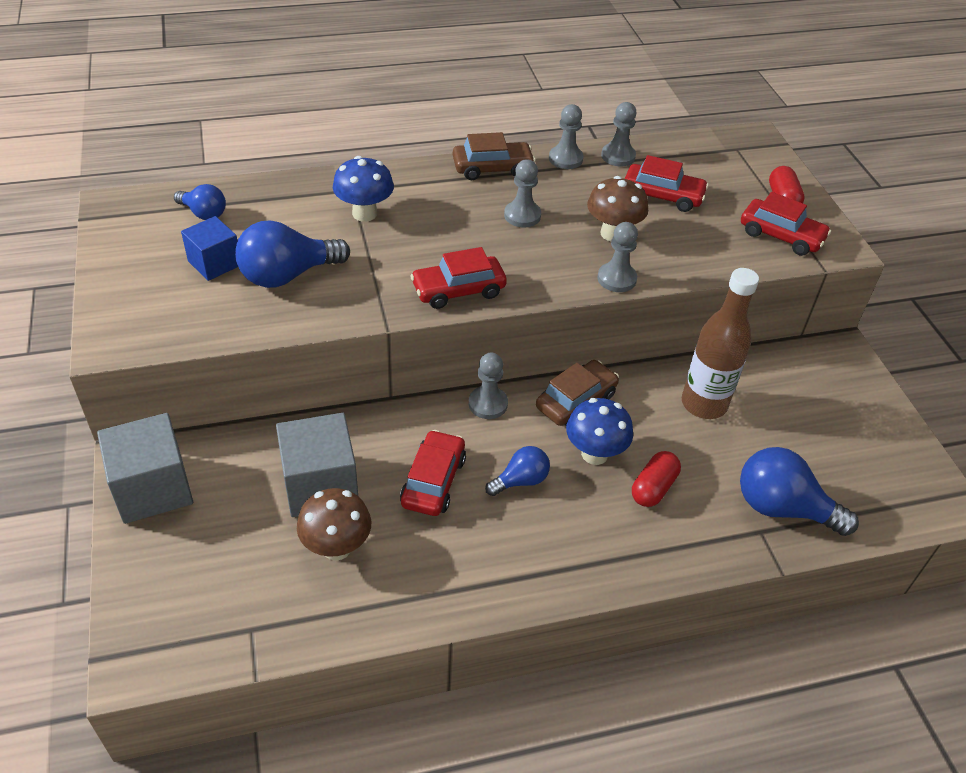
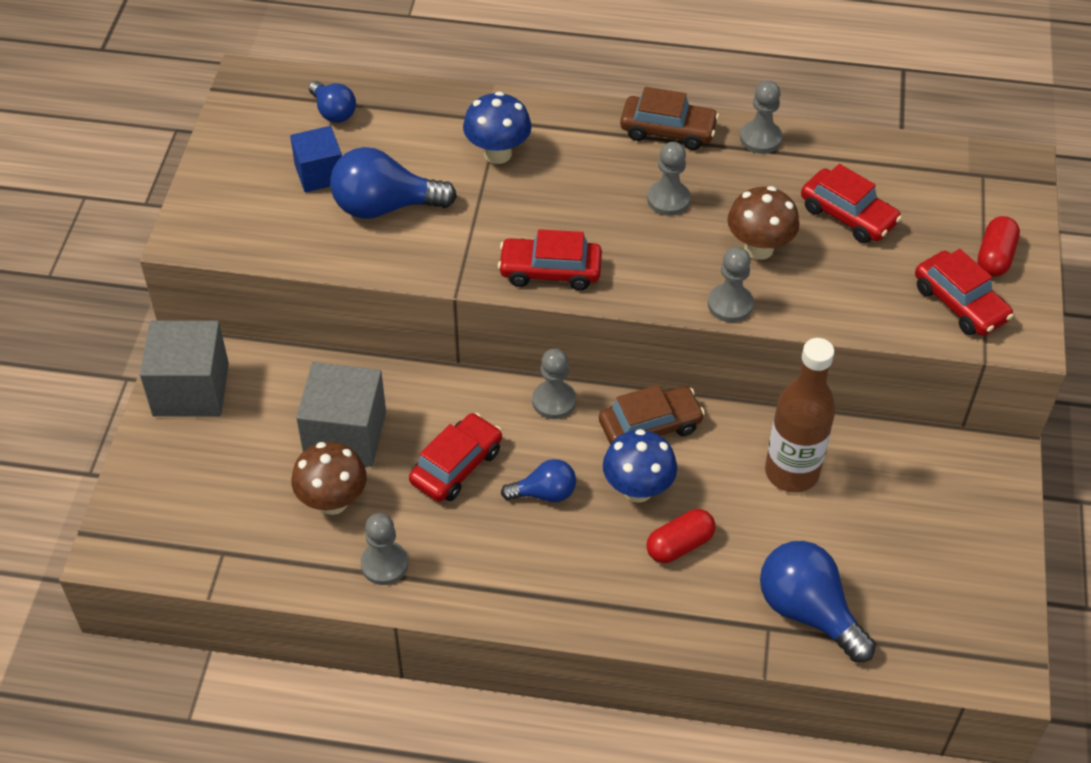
camera: 25 degrees right, 5 degrees up
grey pawn [601,102,636,167] -> grey pawn moved to [360,513,408,585]

